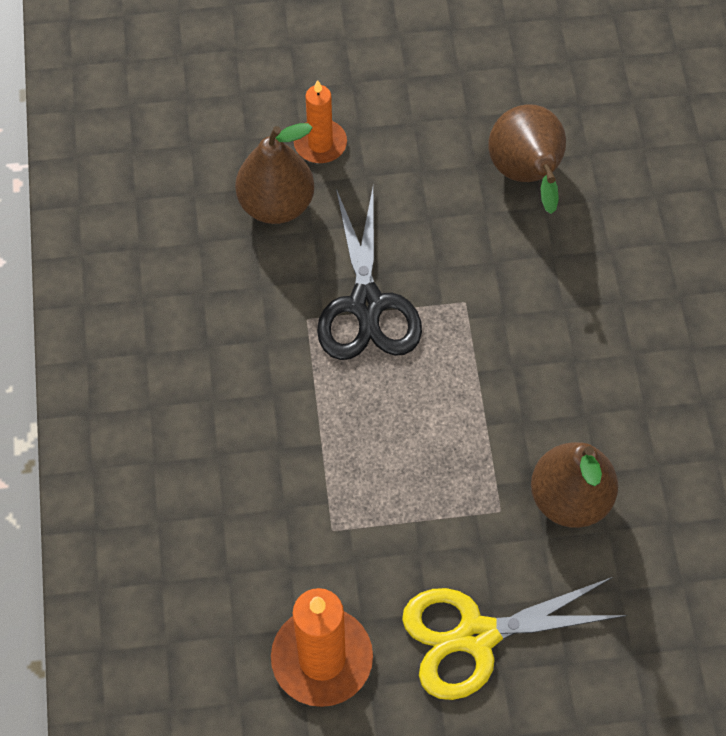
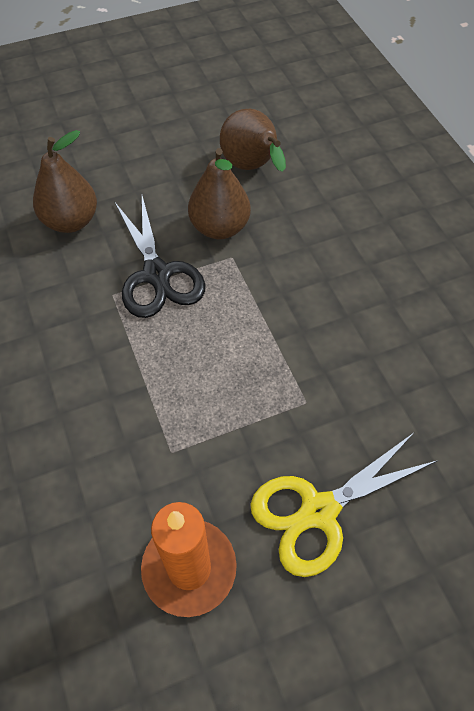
camera: 15 degrees left, 5 degrees down
orange candle [294,80,347,163] -> none
brown pear [531,442,618,528] -> brown pear moved to [188,148,251,239]

